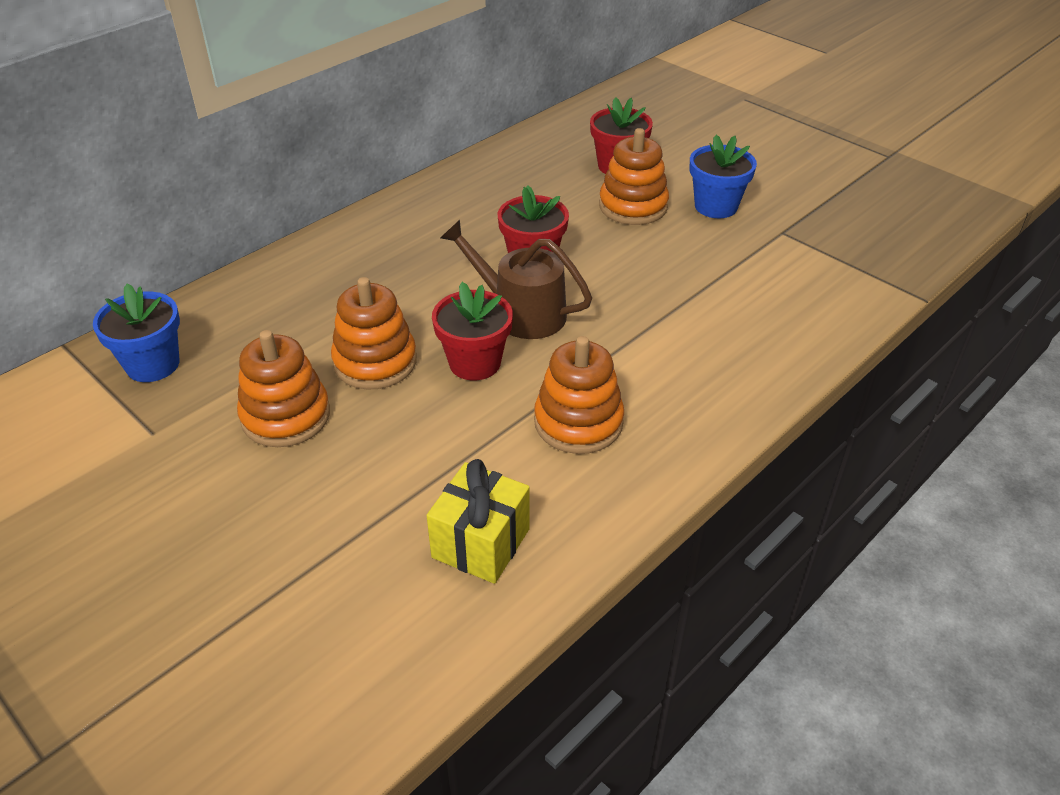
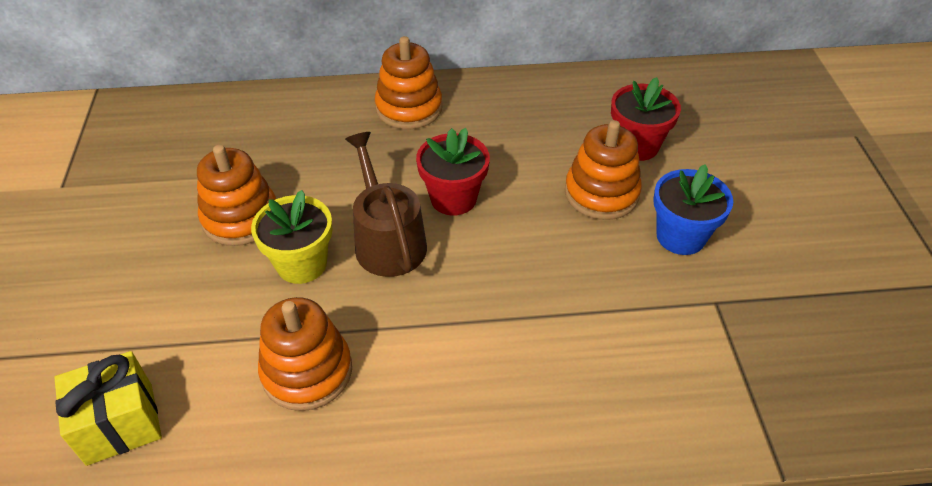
camera: 40 degrees right, 5 degrees up
blue flower pot [93,284,180,382] -> none
orange stacking toy [237,330,330,447] -> orange stacking toy moved to [375,36,442,129]
red flower pot [432,282,513,380] -> yellow flower pot [251,190,332,284]

